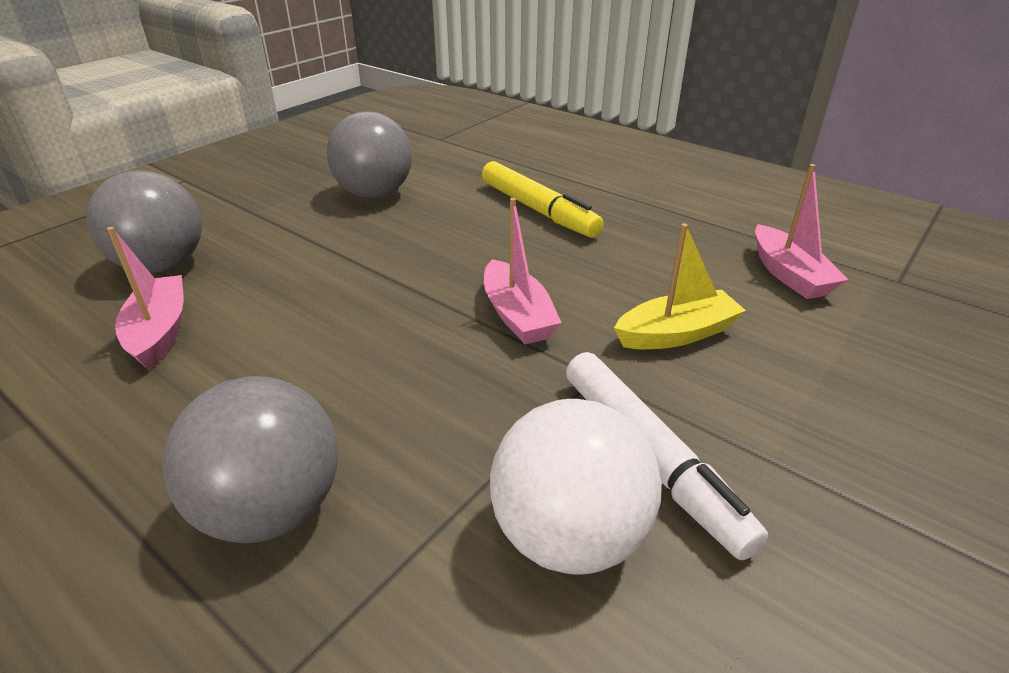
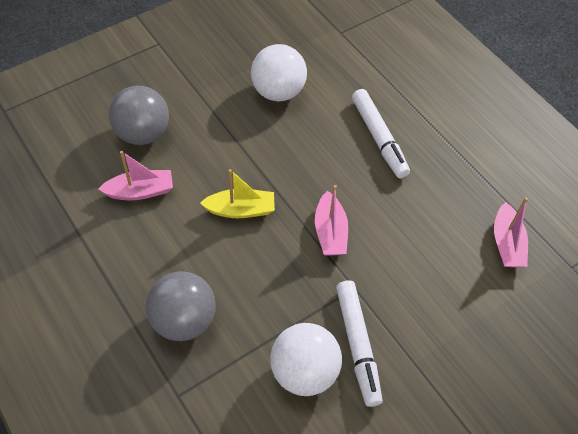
camera: 15 degrees right, 20 degrees up
pink boat [107,227,184,370] -> pink boat turned 75 degrees clockwise [98,151,173,200]
grey ball [327,111,412,198] -> white ball [251,44,307,101]
yellow marker [482,161,604,238] -> white marker [352,89,410,178]
yellow boat [614,223,746,349] -> yellow boat moved to [200,169,275,218]

